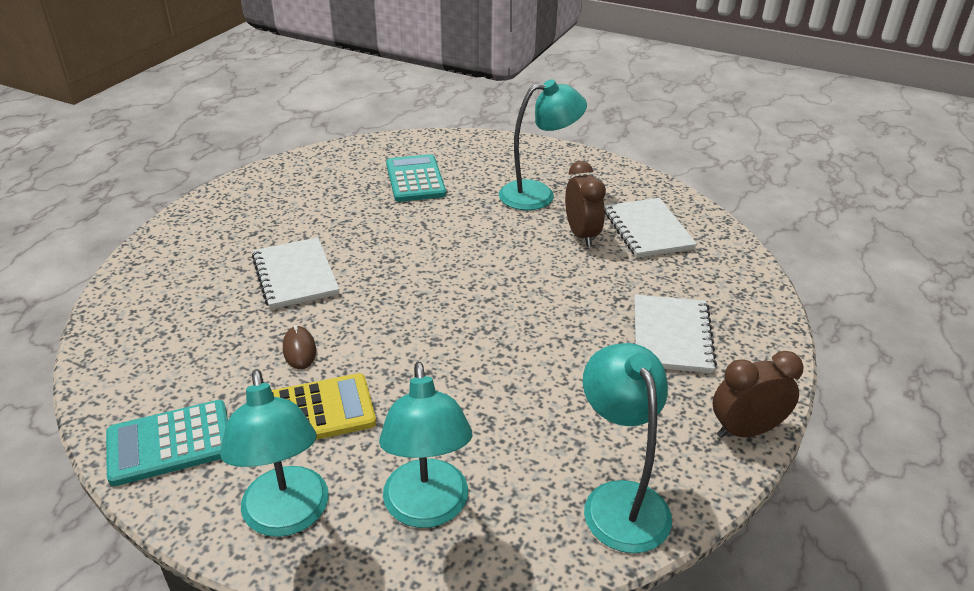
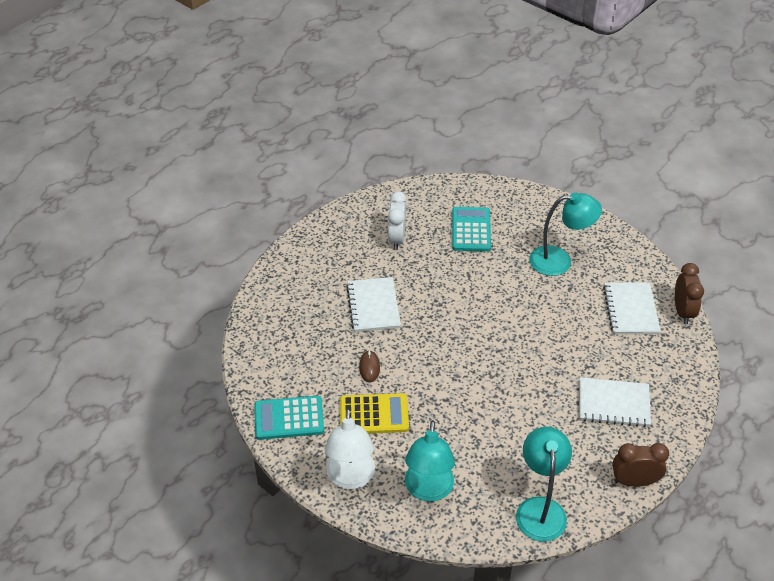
camera: 15 degrees right, 10 degrees up
turquoise lamp [220,369,329,537] -> white lamp [325,408,375,489]
brown clock [565,161,606,247] -> brown clock moved to [675,263,704,324]
white notebook [635,295,717,373] -> white notebook turned 75 degrees clockwise [579,377,651,427]
none -> white clock [388,191,407,250]

